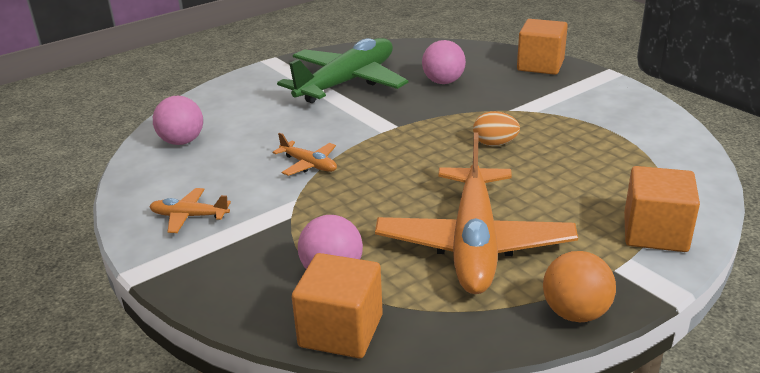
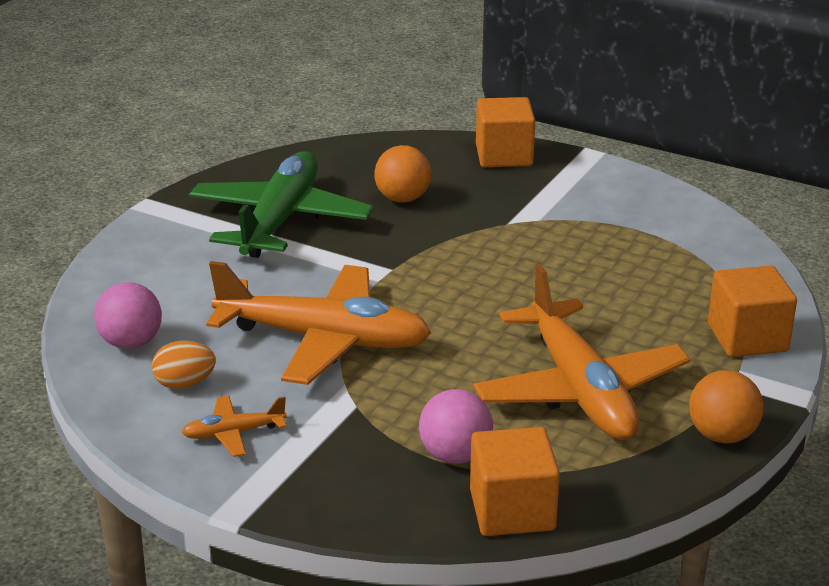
camera: 25 degrees left, 0 degrees up
orange plane [273,133,337,176] -> orange plane [206,261,431,385], size x2.34
pink ball [422,40,466,84] -> orange ball [374,145,431,202]
orange egg [473,111,520,146] -> orange egg moved to [152,341,216,389]

